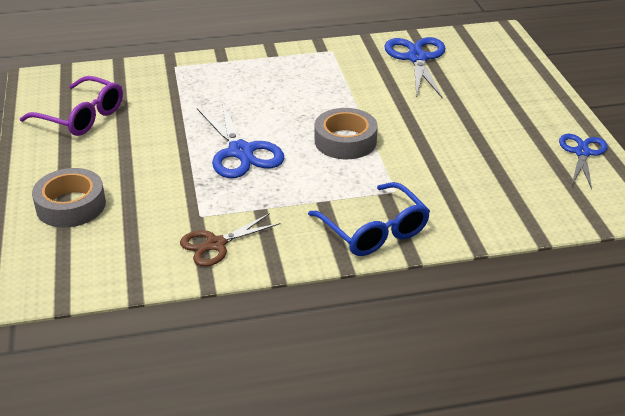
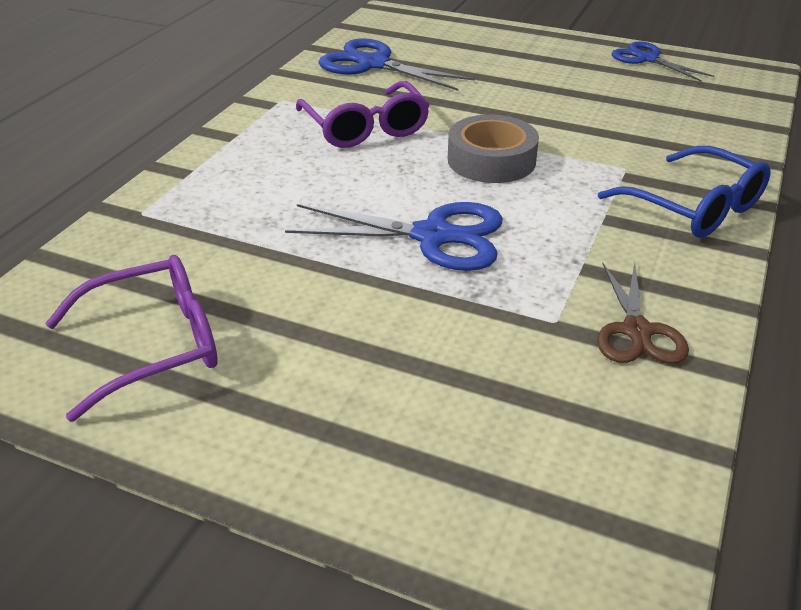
camera: 55 degrees left, 0 degrees up
grey tape [32,168,106,228] -> none
blue glasses [308,182,430,256] -> blue glasses turned 45 degrees clockwise [598,146,771,238]
none -> purple glasses [296,81,430,148]

